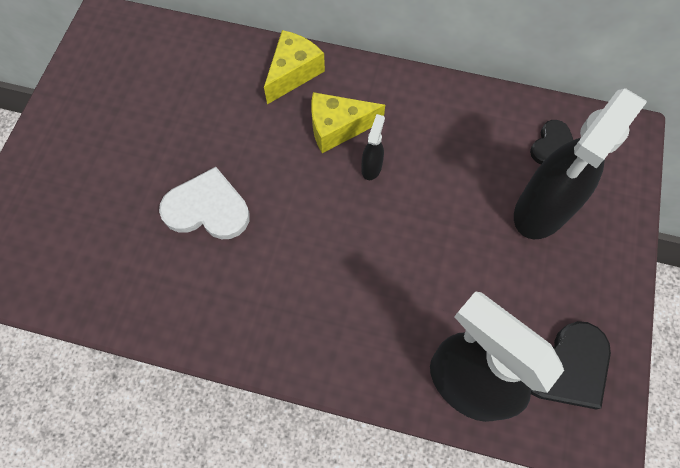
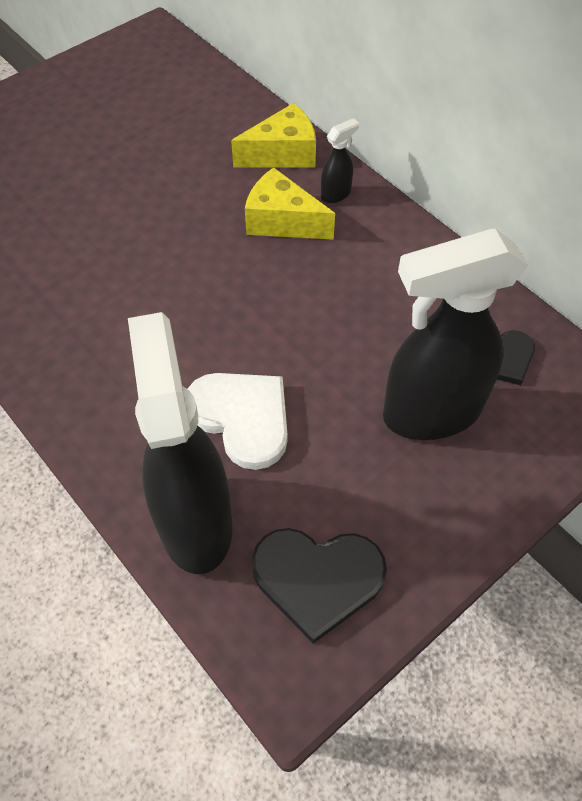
camera: 35 degrees right, 10 degrees down
white heart [159,167,250,239] -> white heart moved to [187,373,288,470]
black spray bottle [361,114,385,180] -> black spray bottle moved to [321,118,359,203]

